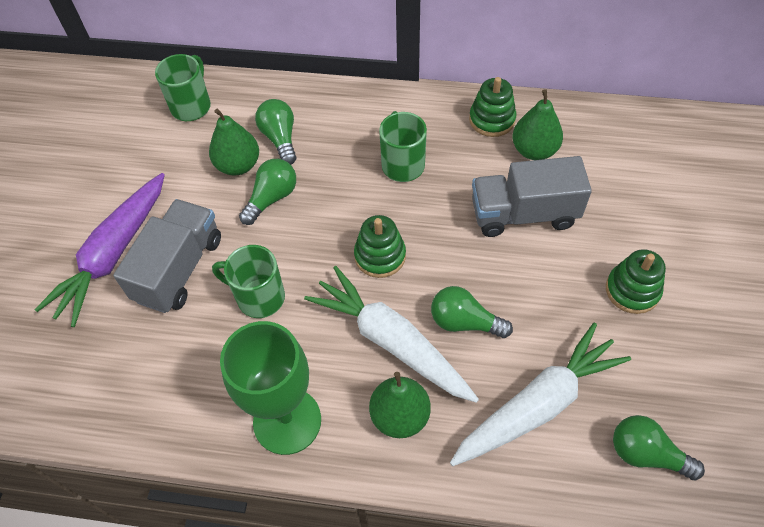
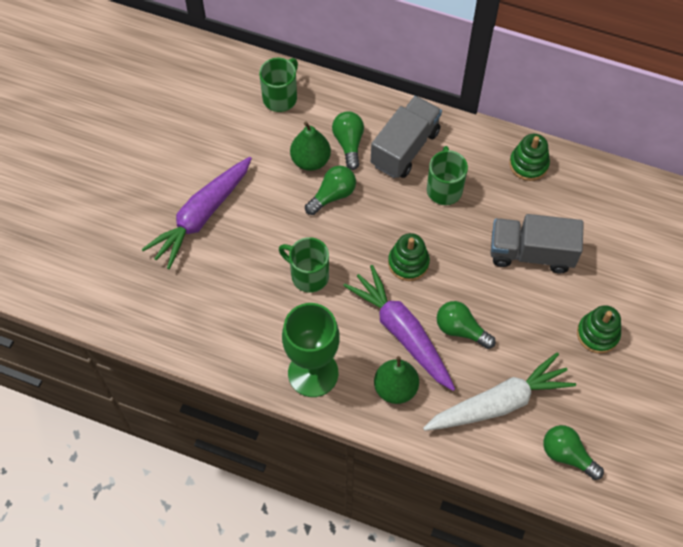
camera: 10 degrees right, 5 degrees up
grey truck [113,199,221,313] -> grey truck moved to [371,96,442,178]
white carrot [304,266,479,403] -> purple carrot [343,265,455,391]
green pear [512,89,563,160] -> none

